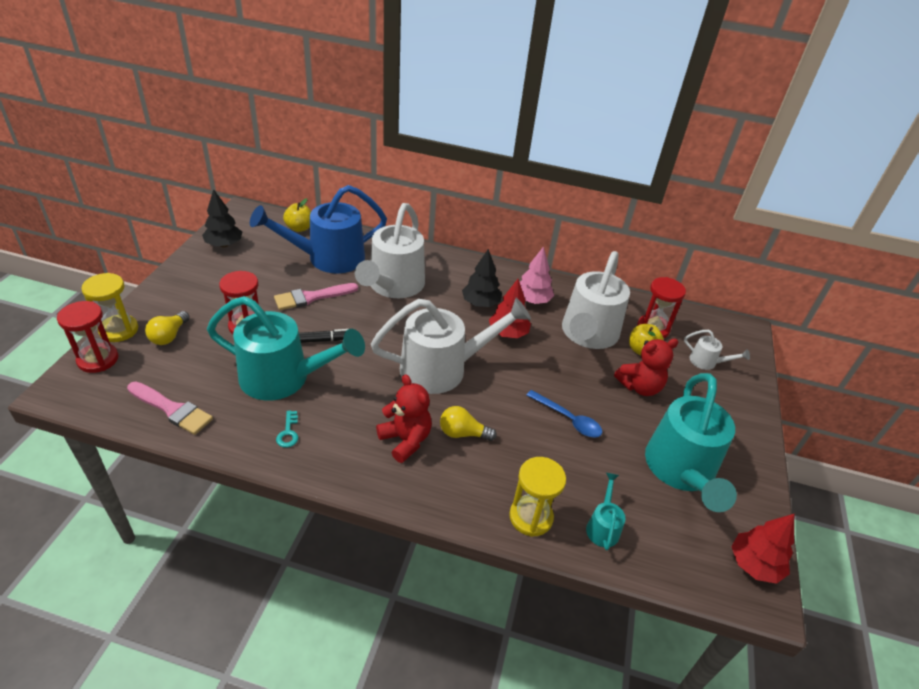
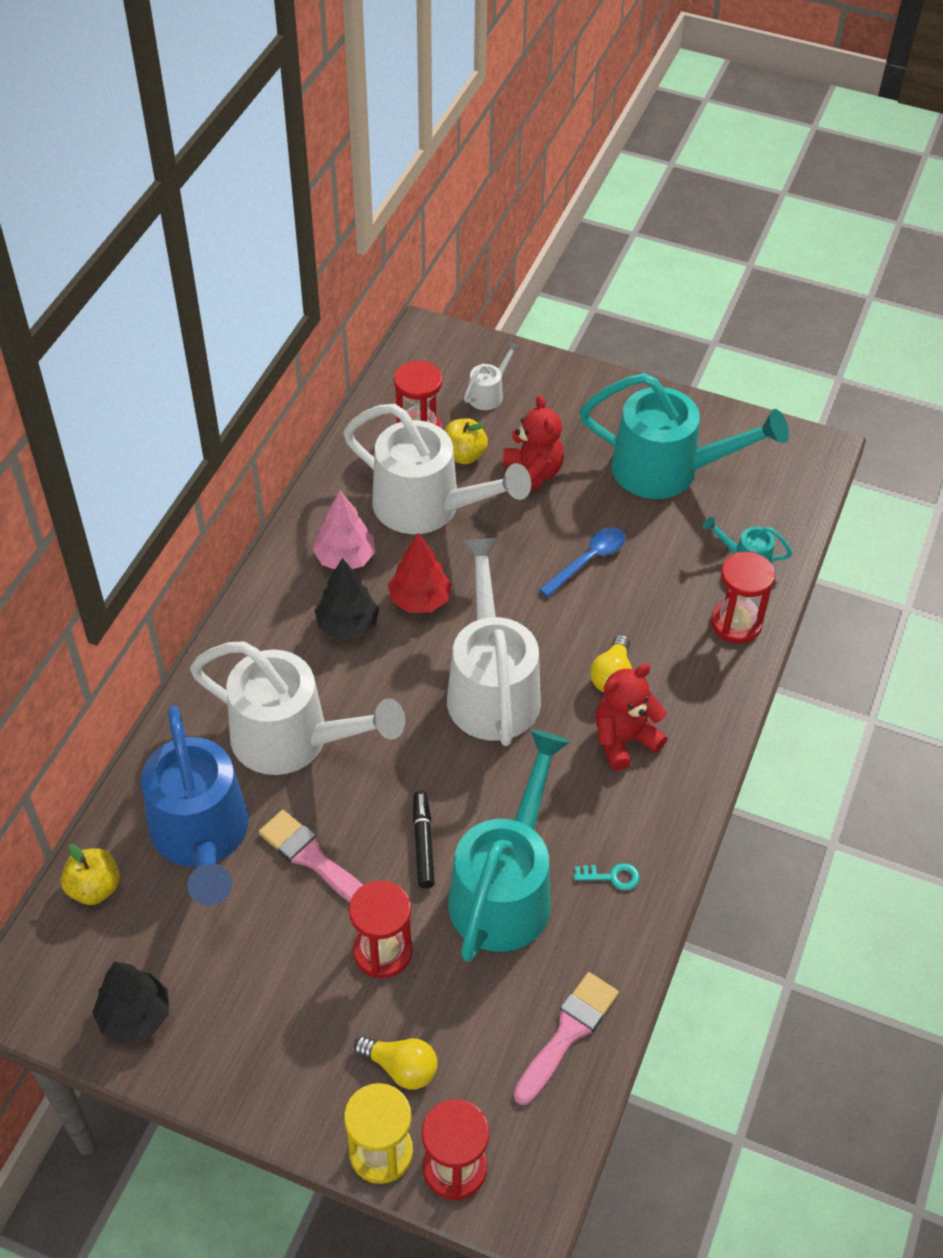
camera: 80 degrees left, 10 degrees up
pink brush [274,283,358,310] -> pink brush turned 150 degrees clockwise [258,810,363,903]
yellow hourglass [509,457,566,537] -> red hourglass [711,551,775,643]
red tree [731,514,794,584] -> none

